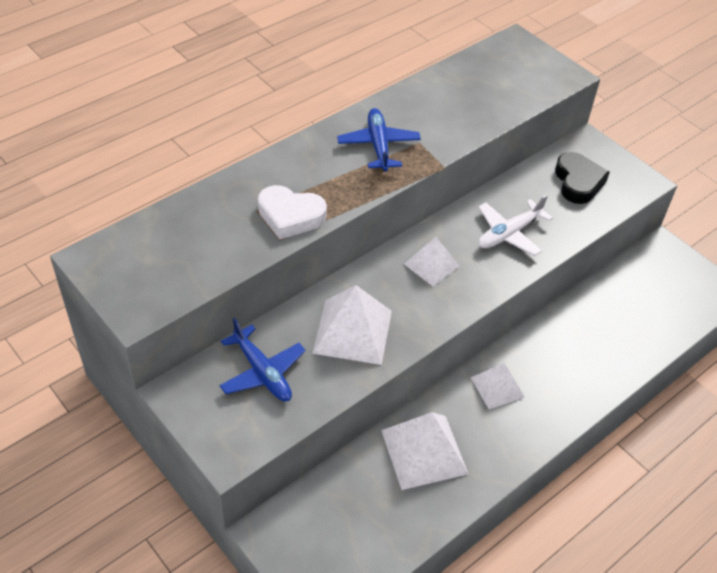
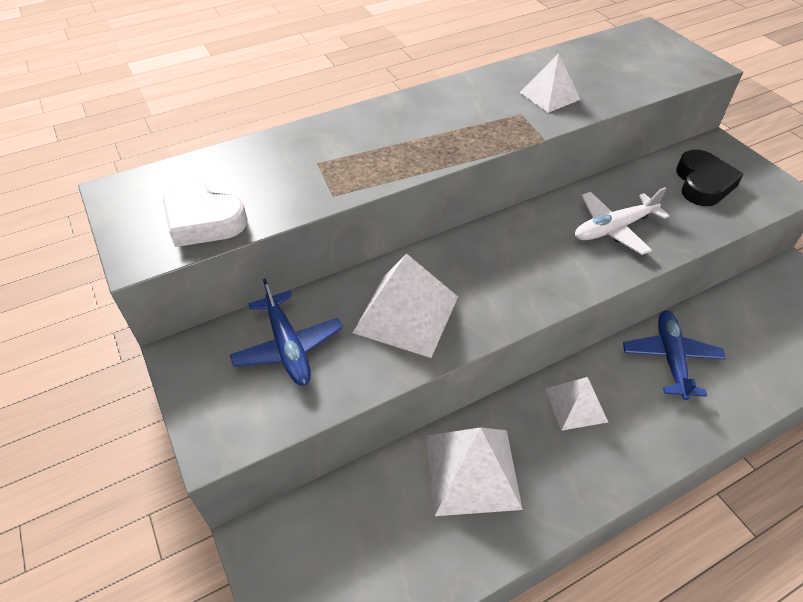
camera: 15 degrees right, 0 degrees up
white heart [258,185,327,239] -> white heart moved to [163,181,247,247]
blue plane [337,108,421,171] -> blue plane moved to [623,310,726,400]
white pyramid [404,237,459,286] -> white pyramid moved to [520,53,581,113]

